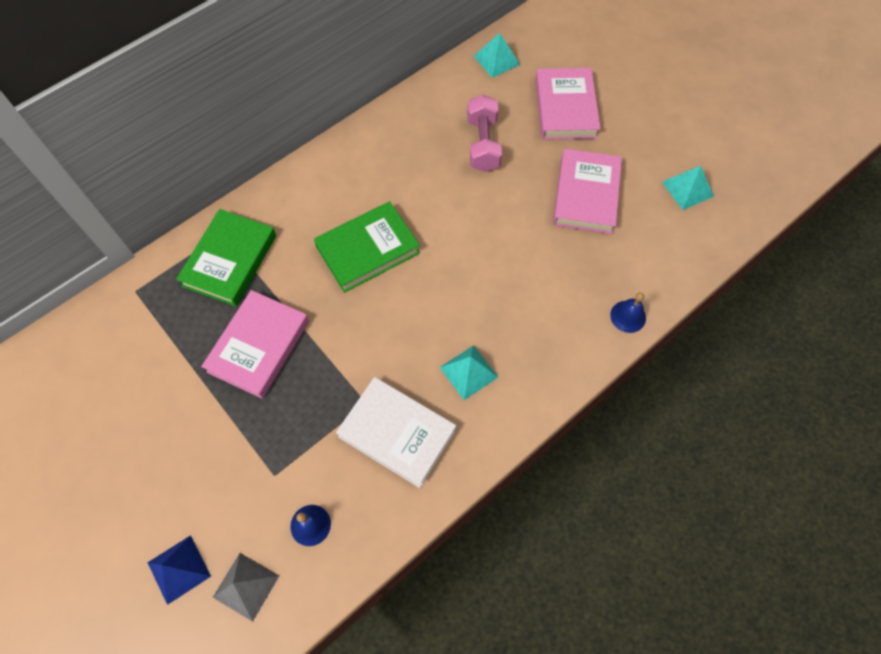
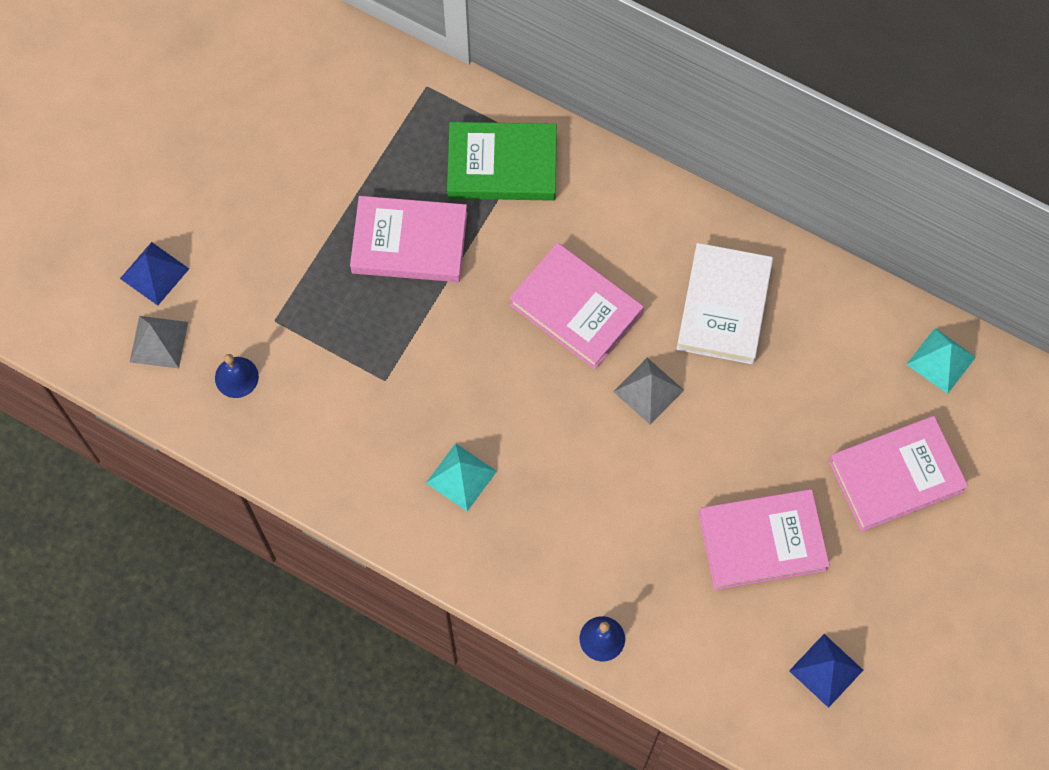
camera: 70 degrees right, 5 degrees up
green book [314,201,420,293] -> pink book [509,243,644,369]
white book [336,377,456,488] -> white book moved to [676,243,773,364]
pink dumbbell [467,95,502,172] -> none
turquoise pyramid [662,166,714,210] -> blue pyramid [789,634,863,708]
none -> grey pyramid [613,358,684,425]

